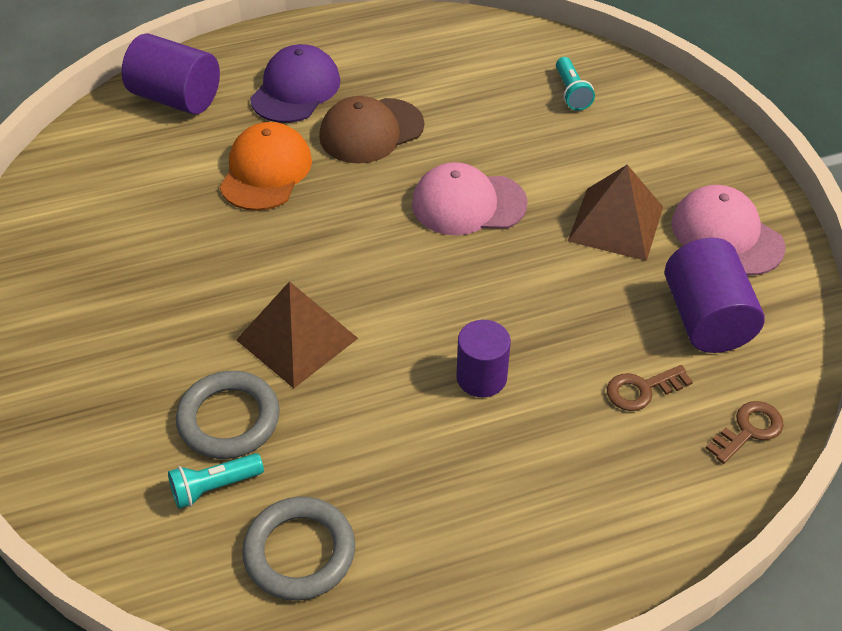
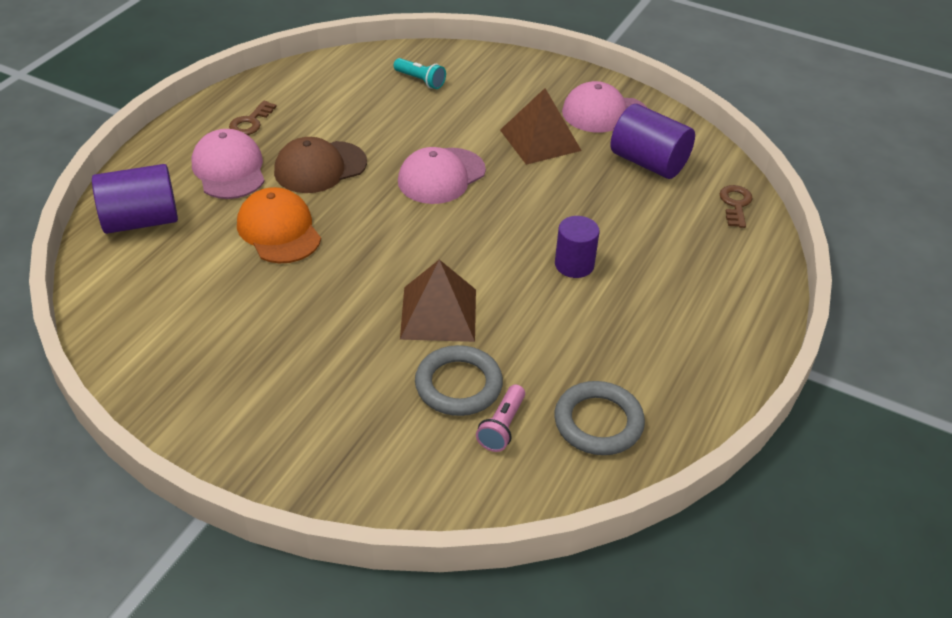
camera: 45 degrees left, 5 degrees down
turquoise flashlight [168,453,264,509] -> pink flashlight [476,384,525,452]
purple cap [250,44,341,123] -> pink cap [191,129,265,199]
brown cap [319,96,424,163] -> brown cap turned 45 degrees clockwise [274,137,367,193]
brown key [607,365,693,411] -> brown key moved to [229,101,277,135]

